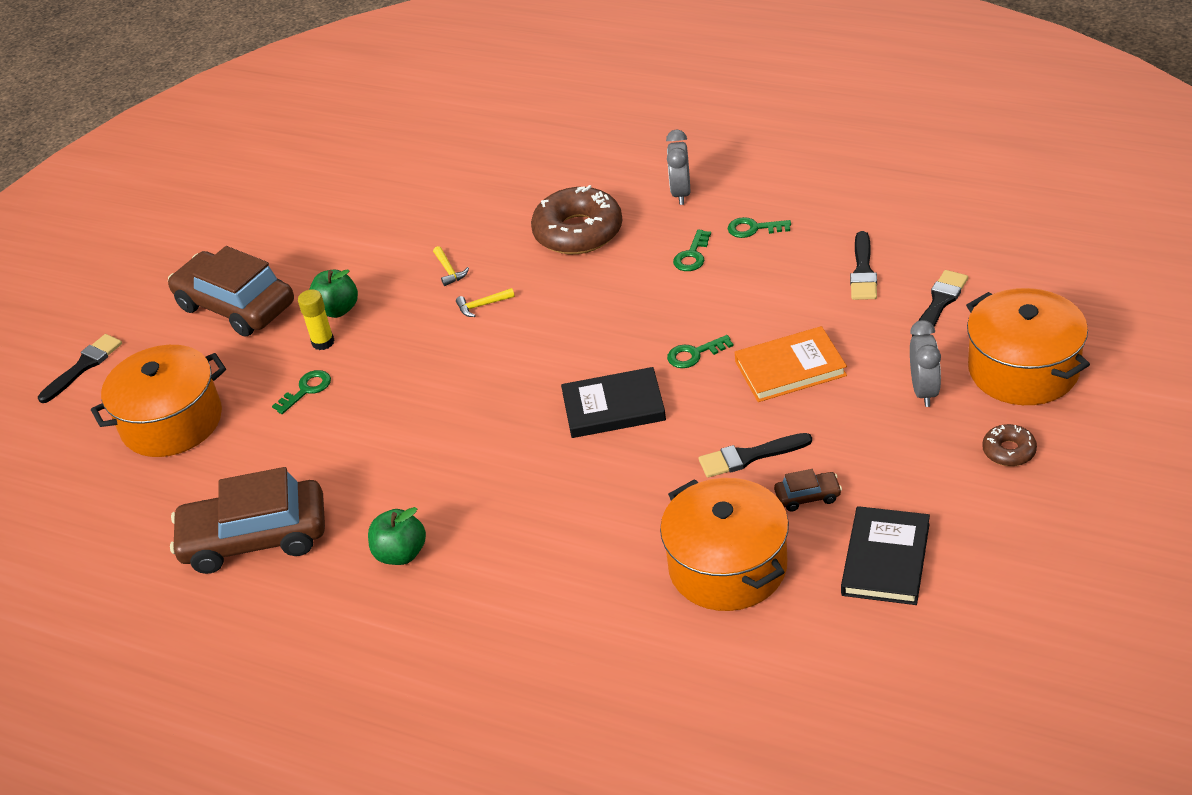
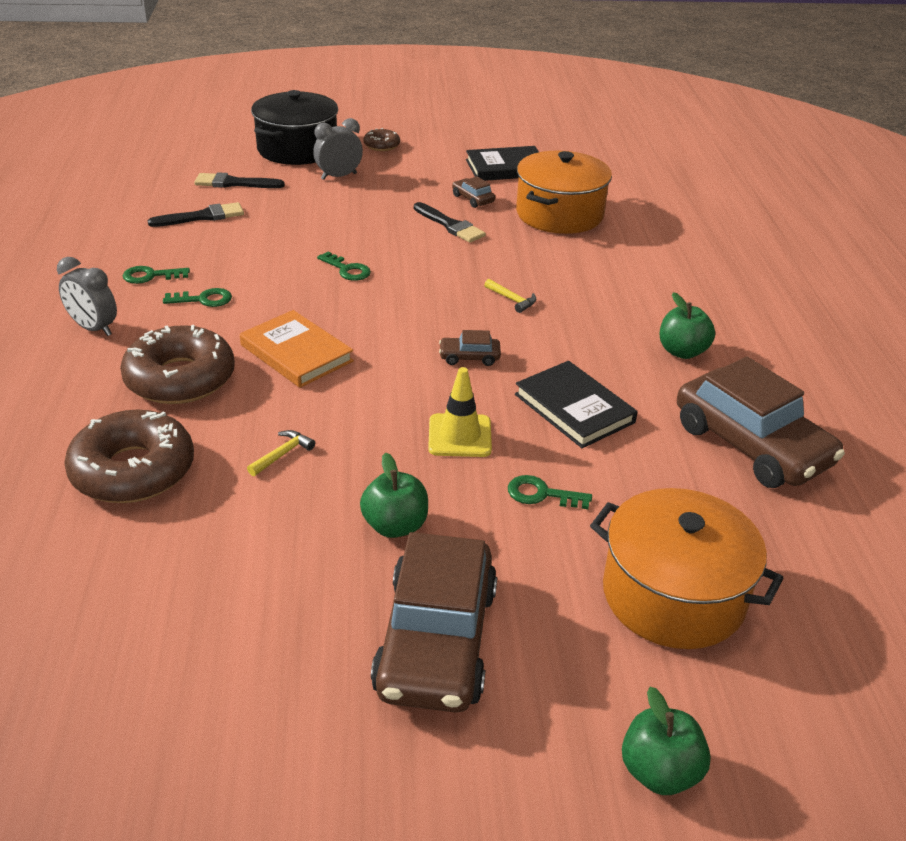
camera: 125 degrees left, 5 degrees down
black brush [38,334,122,403] -> green apple [622,687,711,795]
yellow glue stick [298,289,335,350] -> none
yellow hammer [456,288,515,317] -> yellow hammer moved to [484,279,536,313]
black book [561,367,666,438] -> black book moved to [515,361,638,448]
grey clock [666,130,690,205] -> grey clock turned 60 degrees clockwise [57,257,117,336]
green key [728,217,791,238] -> green key turned 105 degrees clockwise [123,266,190,284]
orange book [735,326,847,402] -> orange book moved to [240,310,354,388]
orange pot [966,288,1090,405] -> black pot [251,90,338,165]
none -> brown donut [64,410,194,503]
none -> yellow traffic cone [428,367,492,457]
none -> brown car [439,330,501,366]

